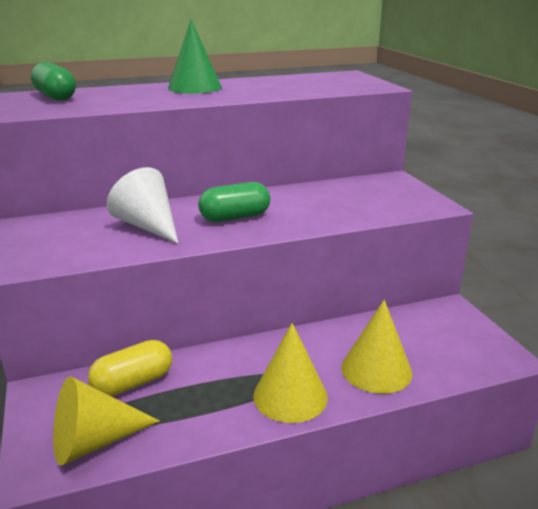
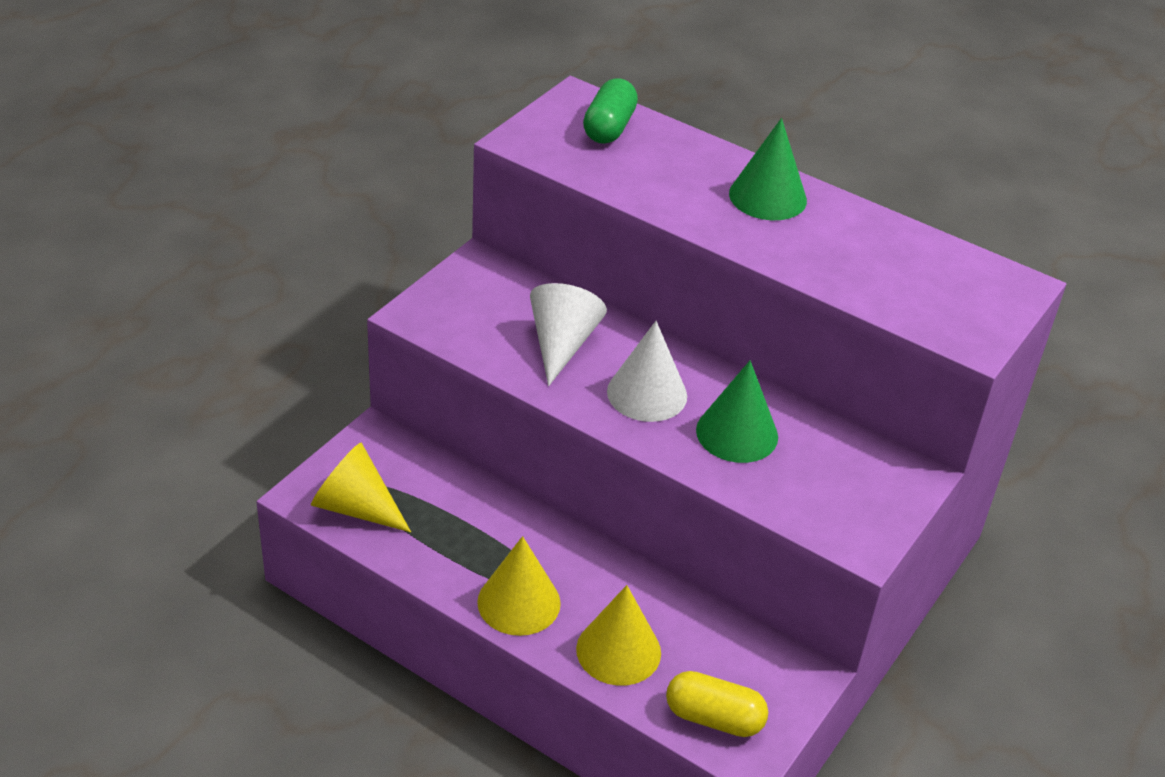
camera: 50 degrees right, 15 degrees up
yellow capsule [88,340,172,396] -> yellow capsule moved to [666,671,768,737]
green capsule [198,182,270,222] -> white cone [607,321,687,422]
none -> green cone [696,361,778,463]

